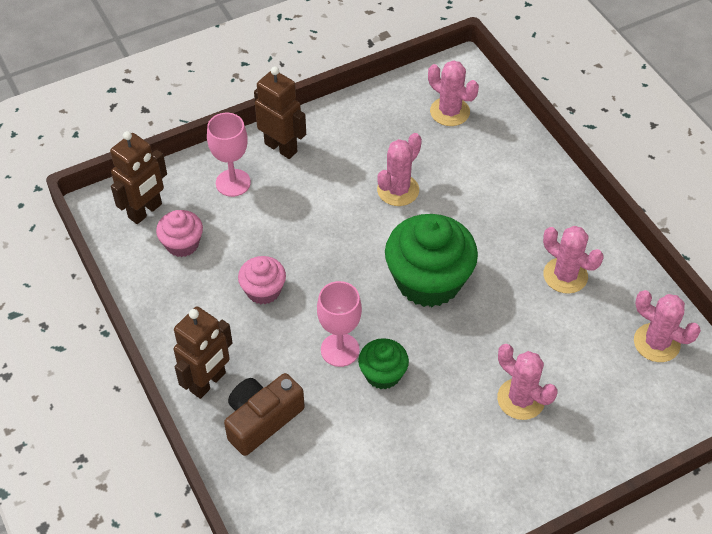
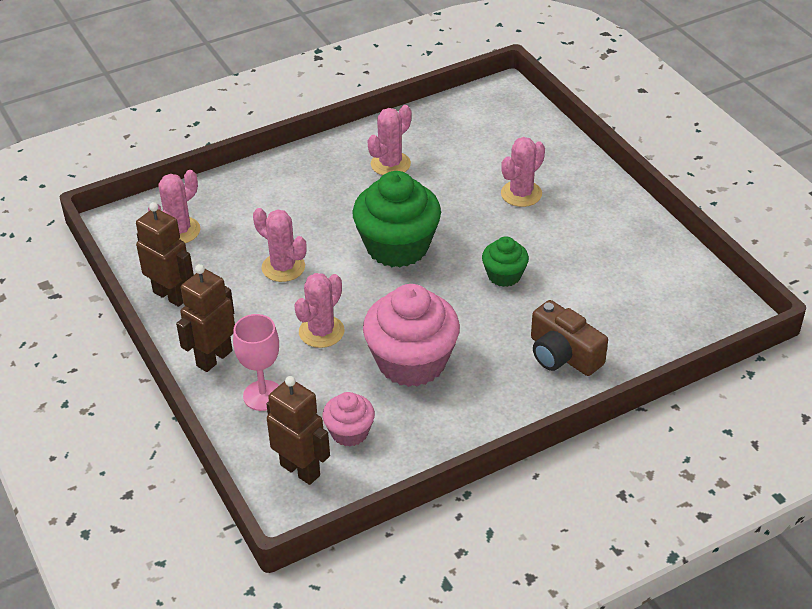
camera: 90 degrees left, 10 degrees down
brown robot [174,306,233,399] -> brown robot moved to [136,202,194,307]
pink cupcake [238,256,286,304] -> pink cupcake [363,284,460,387], size x1.92
pink goblet [317,281,362,367] -> none
pink cactus [634,290,701,362] -> pink cactus moved to [294,273,345,348]

